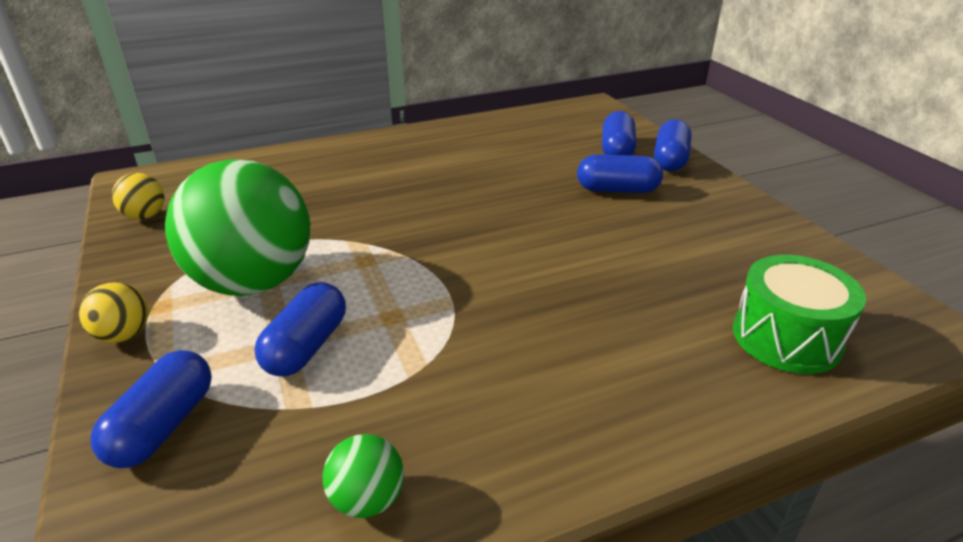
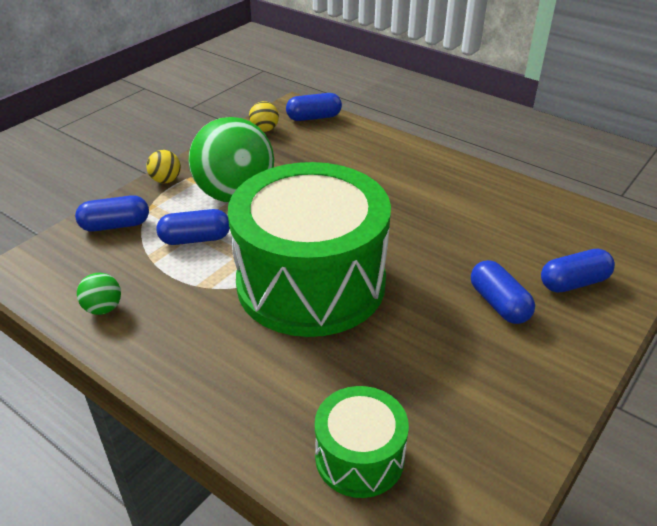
camera: 60 degrees right, 5 degrees up
blue capsule [654,119,691,171] -> blue capsule moved to [286,93,342,121]
none -> green drum [228,162,391,337]

